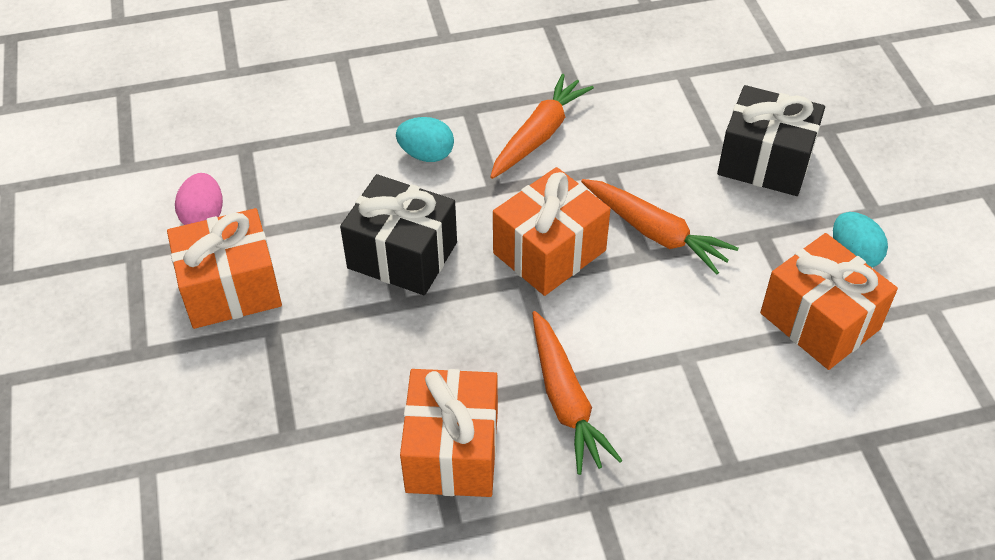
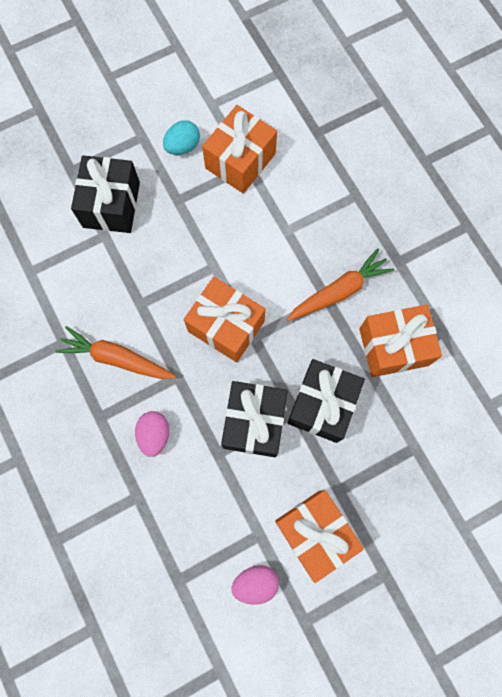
camera: 105 degrees left, 25 degrees up
turquoise egg [396,117,454,162] -> pink egg [135,411,169,457]
orange carrot [581,179,739,274] -> none
none -> black gift [287,359,365,443]

